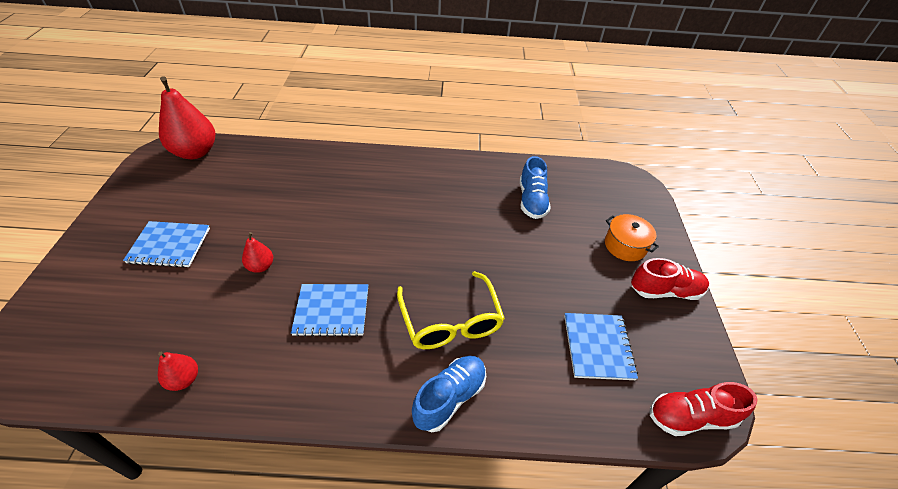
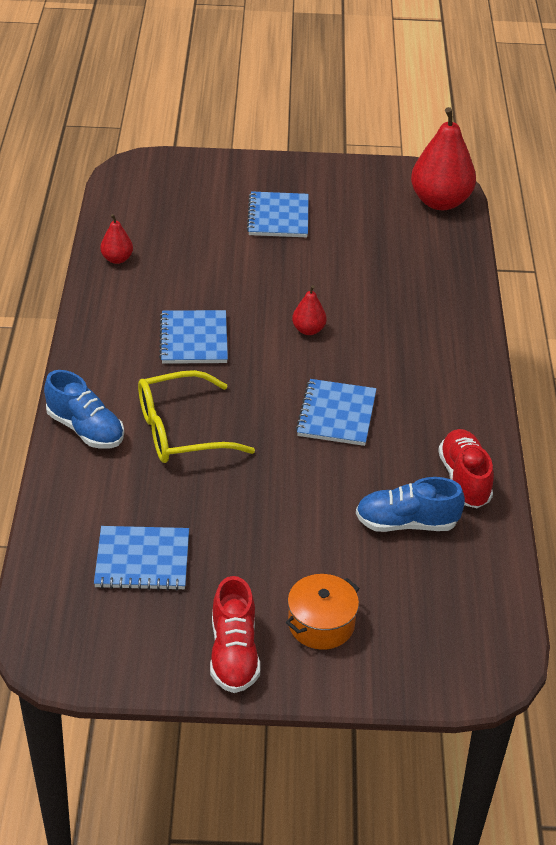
camera: 90 degrees right, 5 degrees down
red pear [242,232,273,273] -> red pear moved to [292,285,327,335]
red shoe [650,382,758,436] -> red shoe moved to [438,429,494,508]
none -> blue notebook [296,379,376,446]

